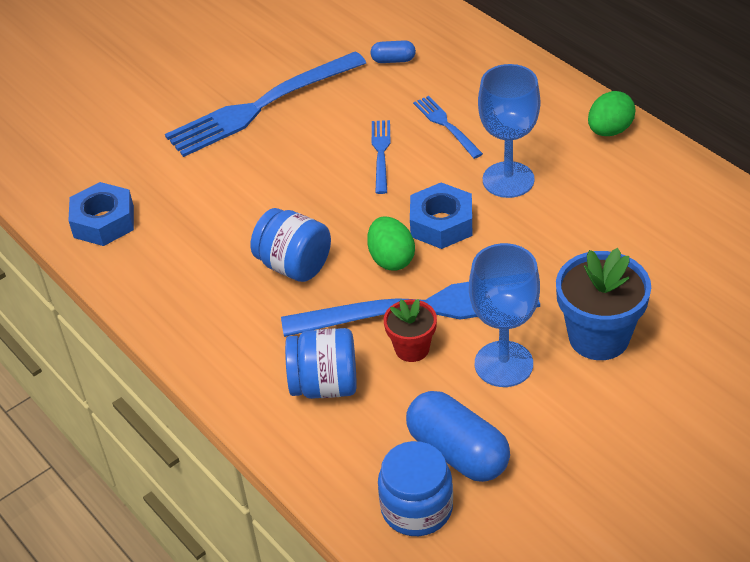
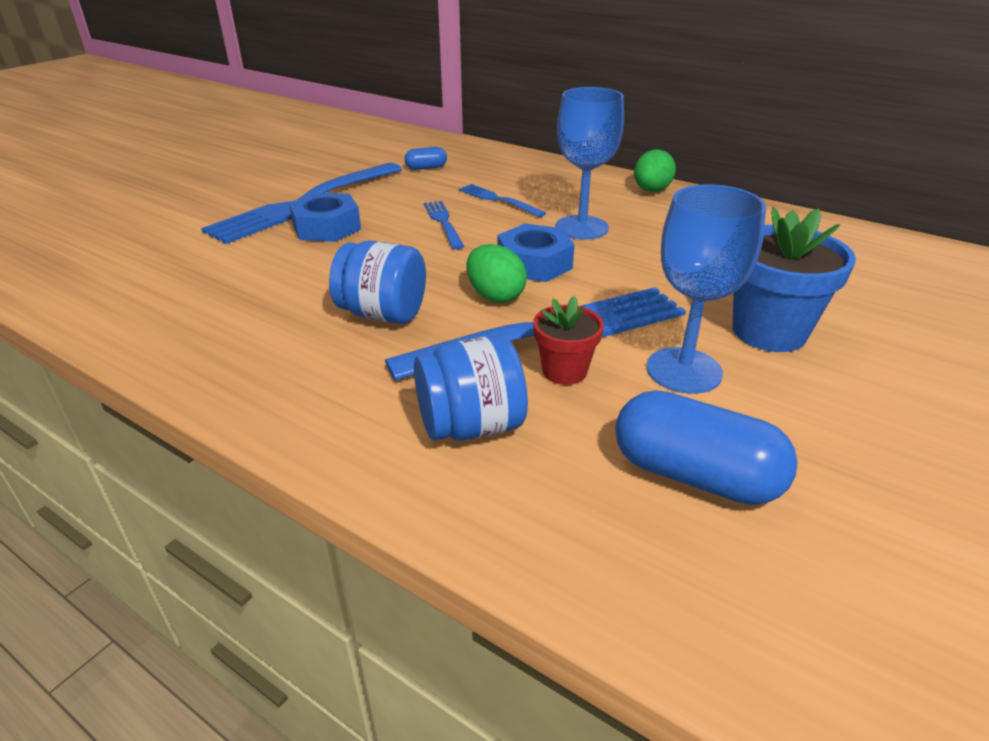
camera: 20 degrees left, 10 degrees down
blue nut [68,182,134,246] -> blue nut moved to [289,192,361,242]
blue jar [378,441,453,536] -> none

